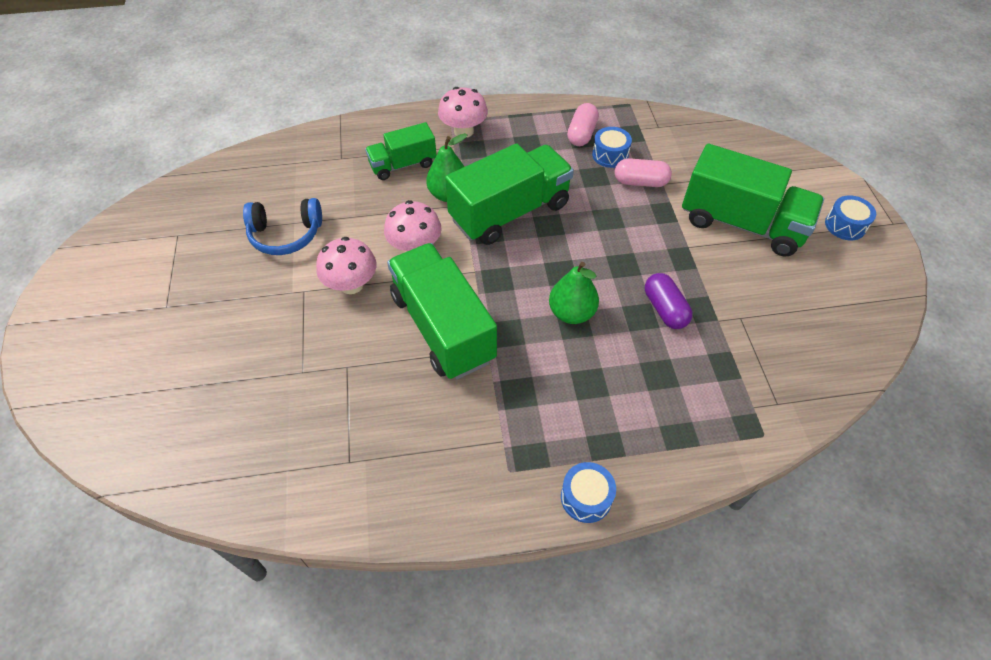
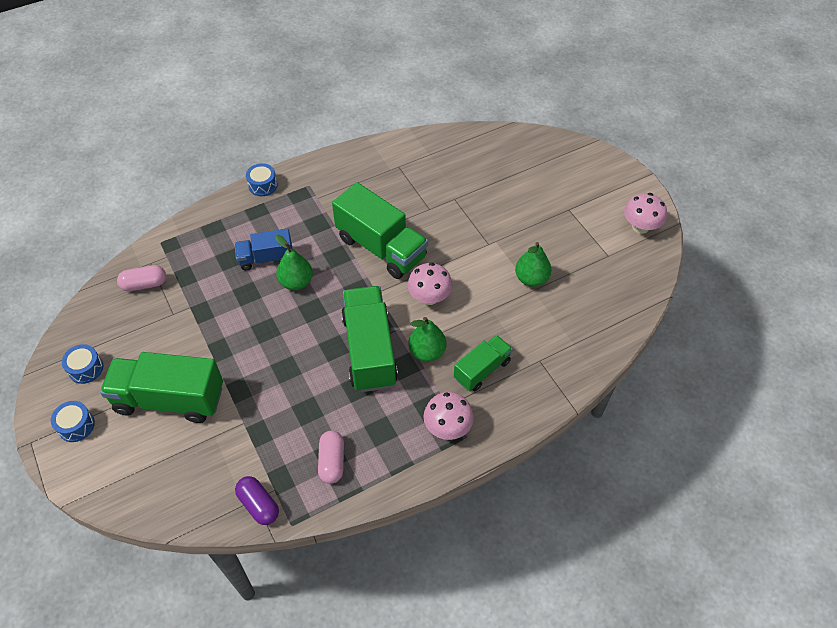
camera: 160 degrees right, 0 degrees up
blue headphones [243,198,322,255] -> green pear [515,242,552,287]
pink mushroom [316,237,377,294] -> pink mushroom moved to [624,193,667,234]
green truck [445,143,574,245] -> green truck turned 135 degrees clockwise [341,286,398,392]
blue drum [592,127,632,168] -> blue drum moved to [62,344,103,384]
pink capsule [615,158,672,187] -> pink capsule moved to [117,265,166,291]
purple capsule [645,273,693,329] -> purple capsule moved to [235,476,279,525]
none -> blue truck [235,229,292,271]

